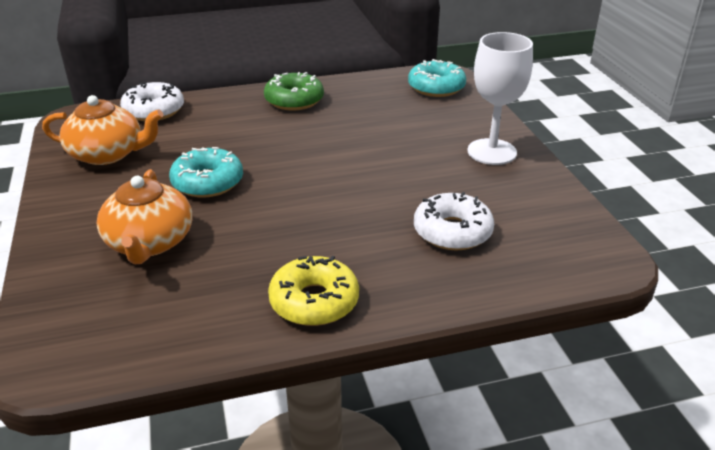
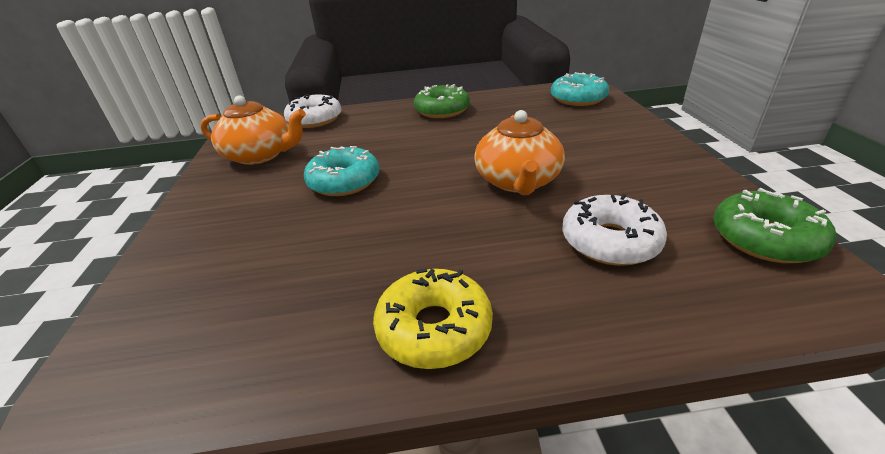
camera: 10 degrees right, 0 degrees up
orange teapot [97,169,192,264] -> orange teapot moved to [474,110,565,195]
white goblet [467,32,533,165] -> none
none -> green donut [713,188,836,263]

